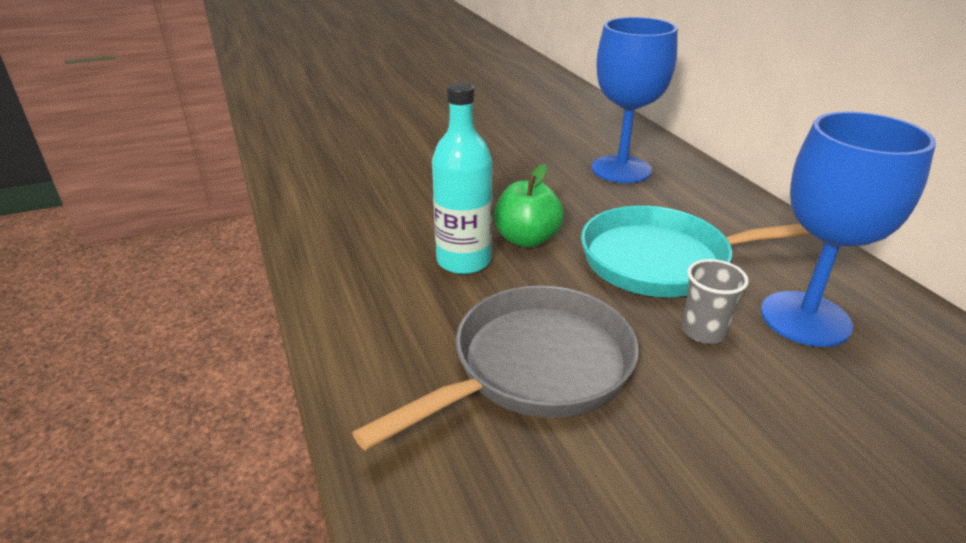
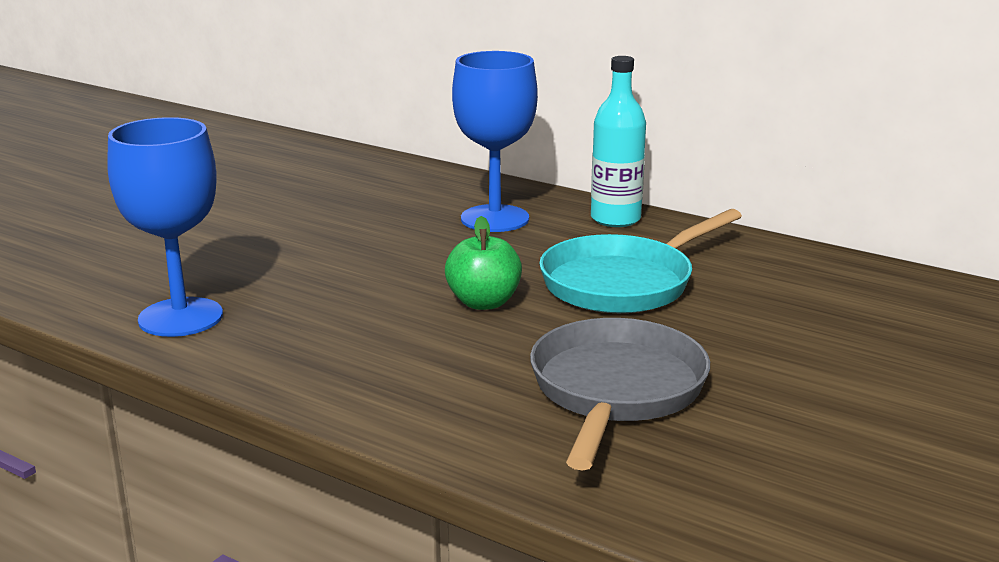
camera: 35 degrees left, 10 degrees down
turquoise bottle [432,82,492,274] -> turquoise bottle moved to [591,56,646,227]
grey cup [682,259,749,344] -> none
blue goblet [761,112,936,347] -> blue goblet moved to [107,117,223,337]

